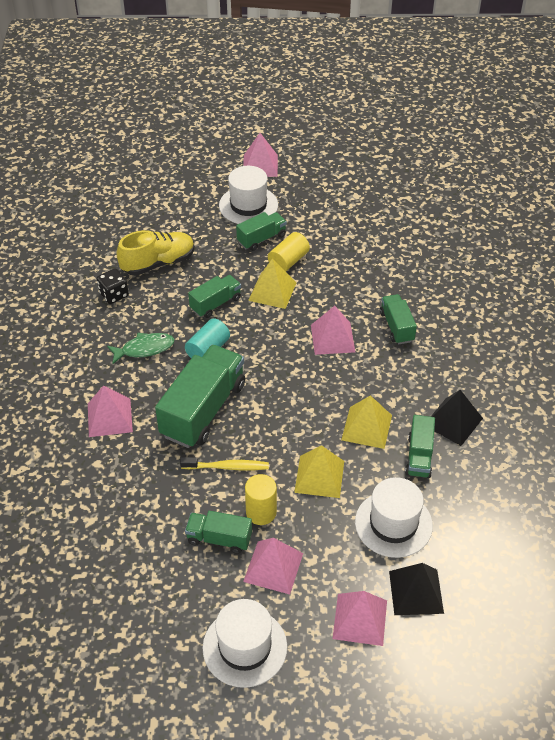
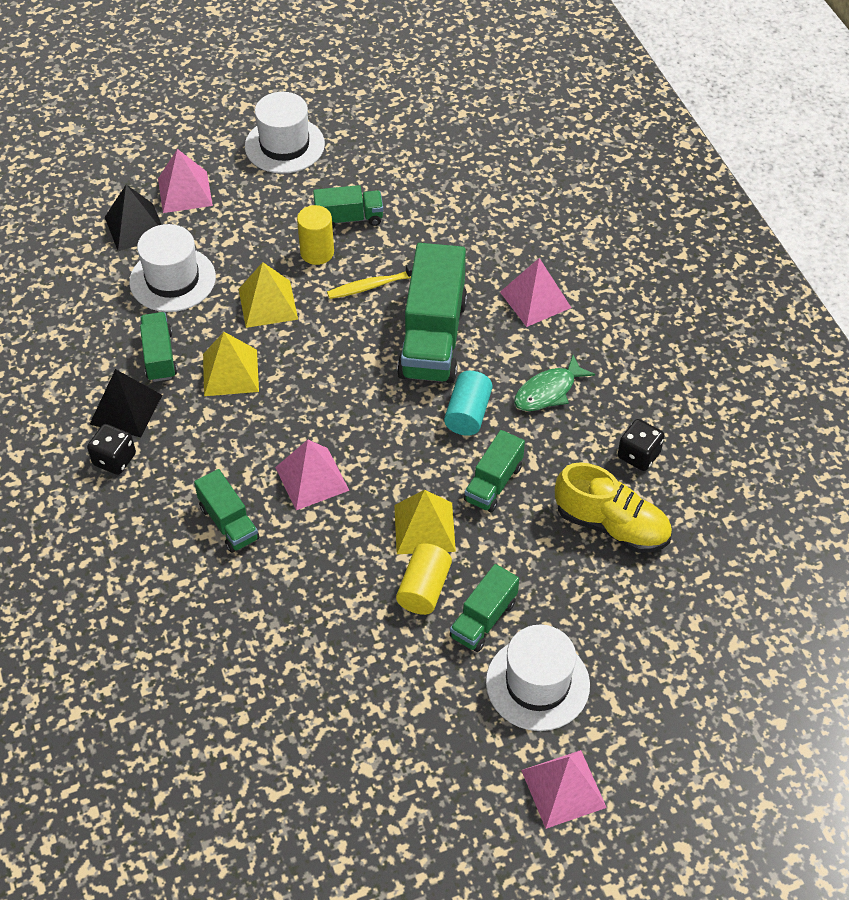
camera: 160 degrees right, 5 degrees up
yellow shoe [116,230,195,276] -> yellow shoe turned 105 degrees counterclockwise [555,462,672,553]
pink pyramid [243,538,303,594] -> none
none -> black dice [87,424,136,475]

